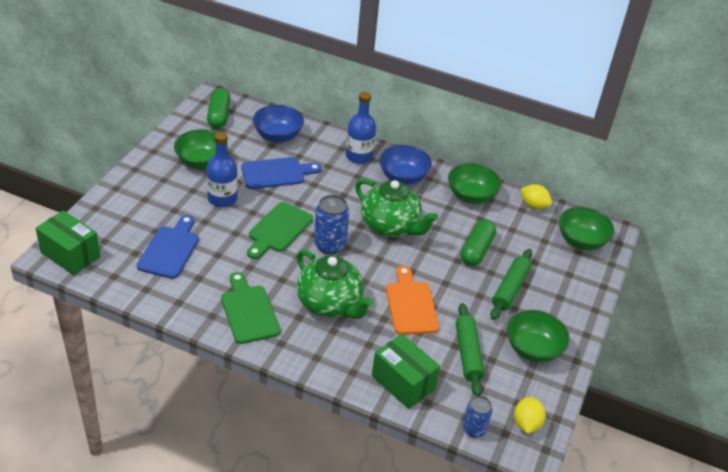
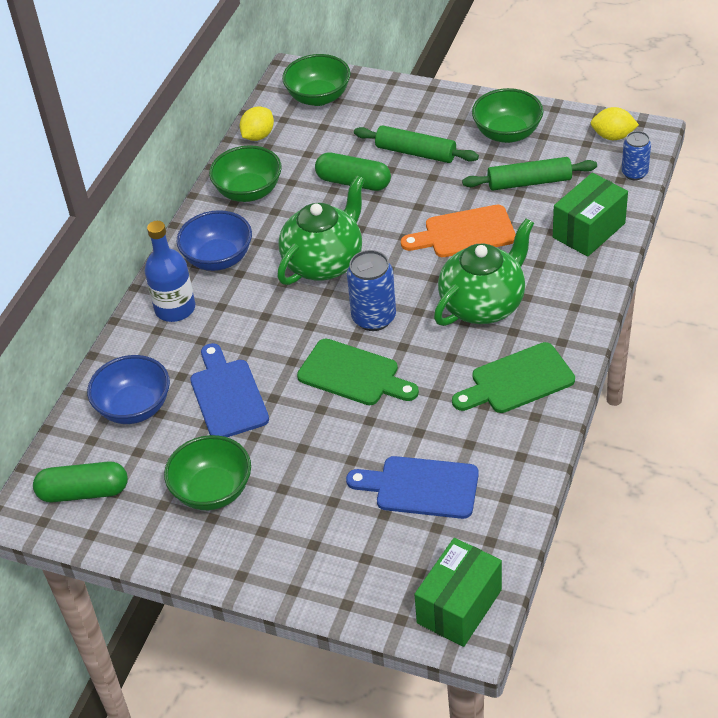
camera: 85 degrees left, 5 degrees up
blue bottle [206,132,238,207] -> none

